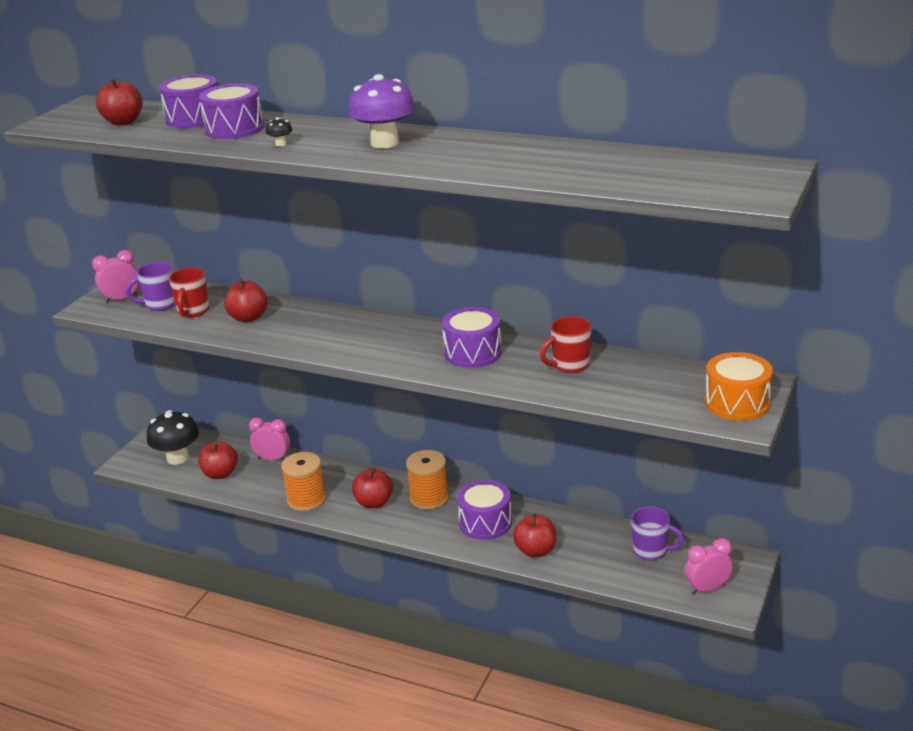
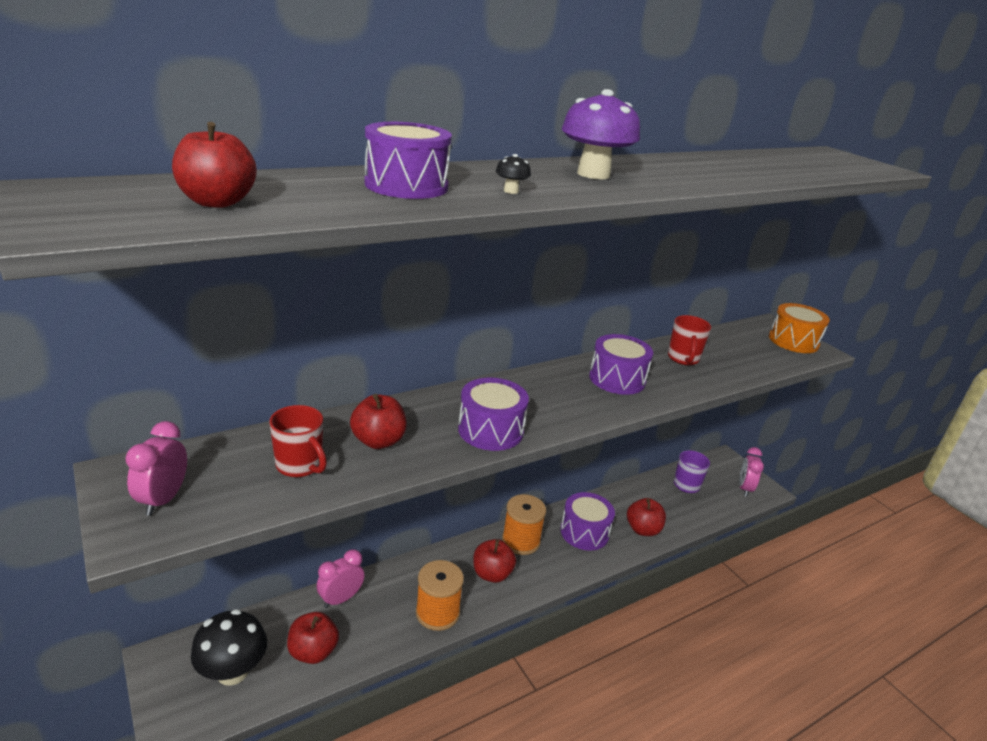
camera: 60 degrees left, 0 degrees up
purple mug [126,262,175,311] -> none
purple drum [159,74,218,128] -> purple drum moved to [458,378,529,451]

